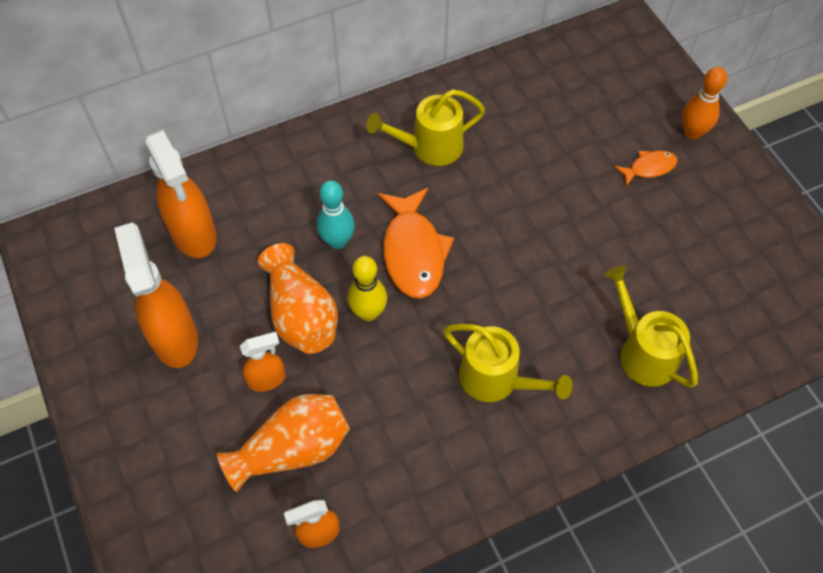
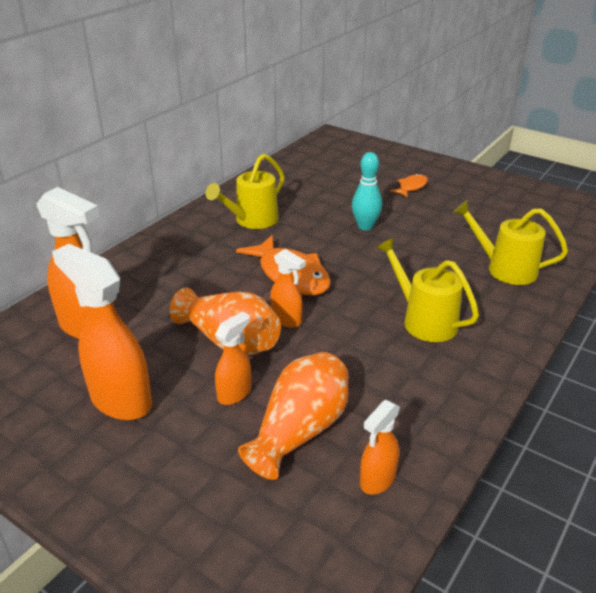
camera: 30 degrees left, 25 degrees down
turquoise bowling pin [317,180,355,249] -> turquoise bowling pin moved to [352,152,382,230]
yellow bowling pin [348,256,387,321] -> orange spray bottle [270,249,306,328]
yellow watering can [443,324,573,402] -> yellow watering can turned 135 degrees counterclockwise [376,237,479,342]
orange bowling pin [682,67,727,140] -> none

